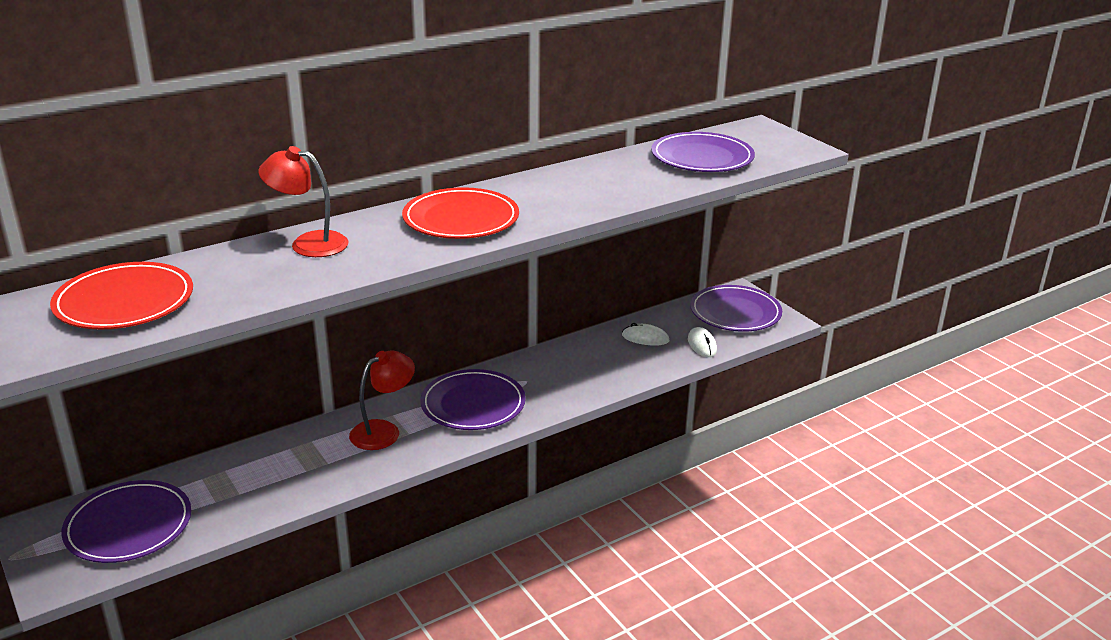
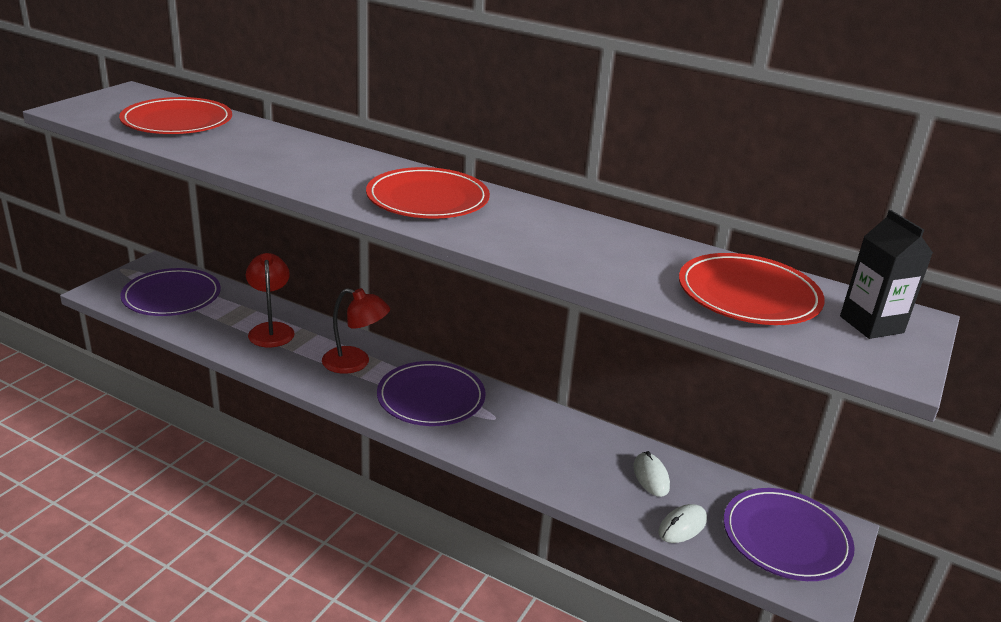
camera: 60 degrees right, 0 degrees up
red lamp [258,146,348,257] -> red lamp moved to [246,253,295,347]
purple plate [651,132,755,172] -> red plate [679,253,825,325]
none -> black carton [840,210,933,339]

